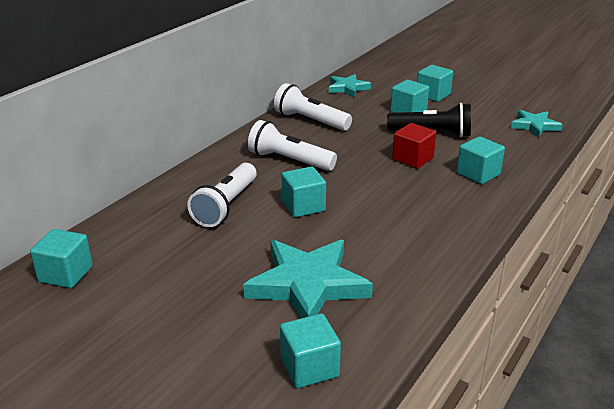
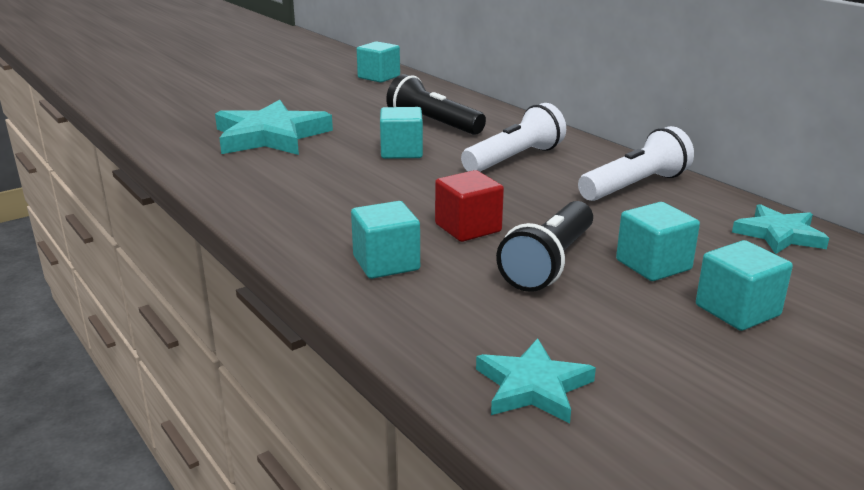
camera: 110 degrees right, 5 degrees down
white flashlight [187,163,257,227] -> black flashlight [386,74,486,135]
turquoise cube [280,313,341,388] -> none

